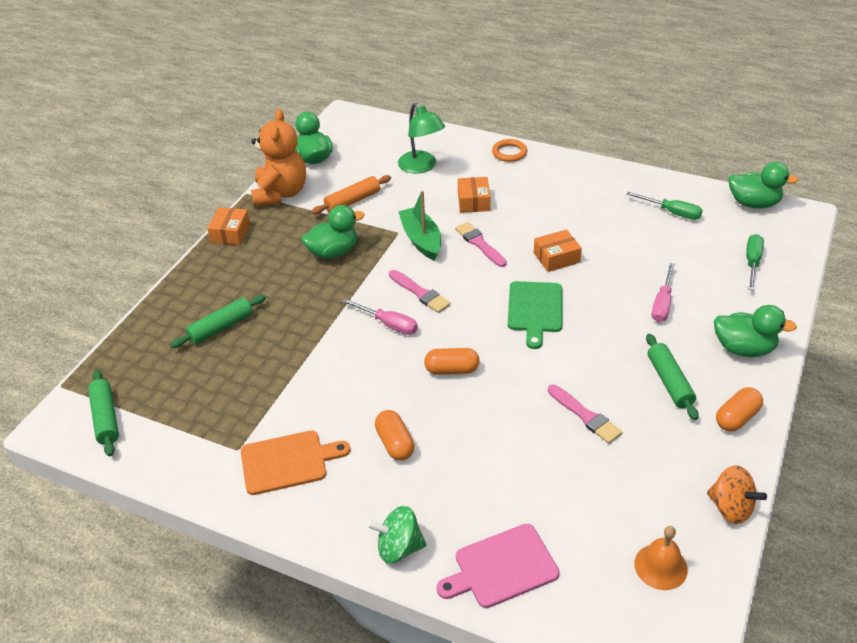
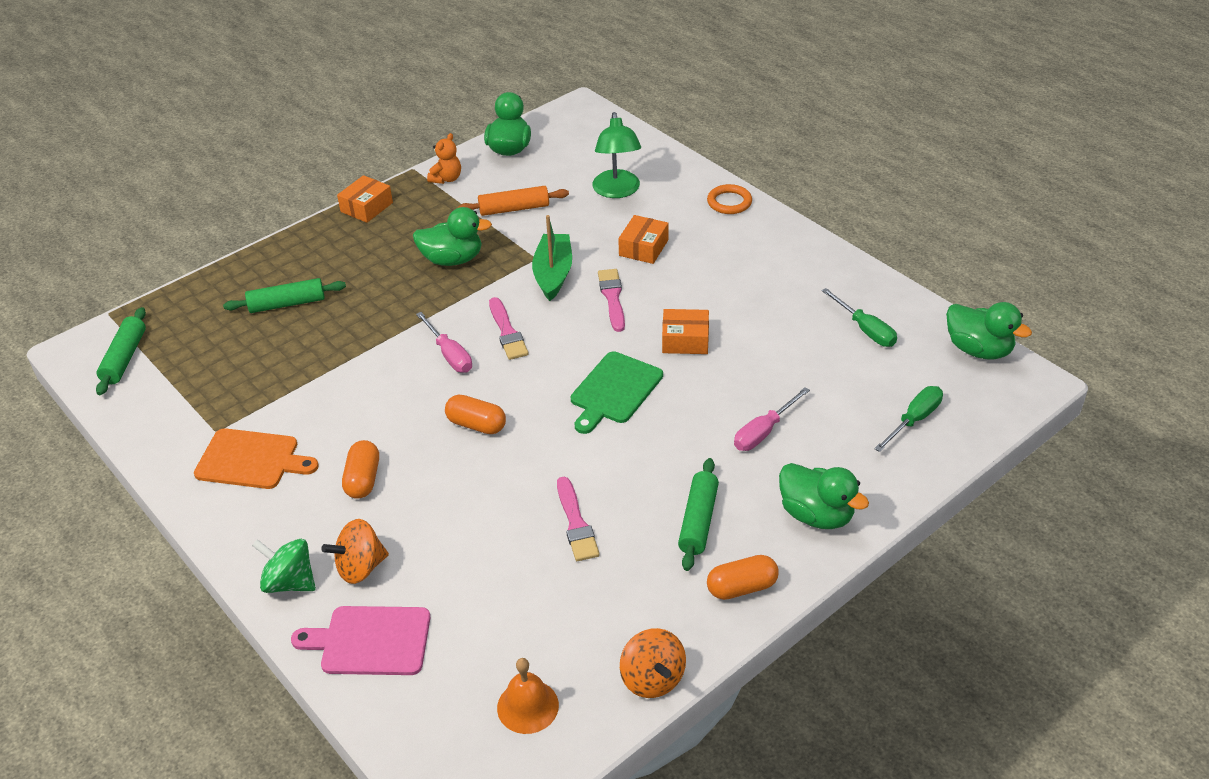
camera: 25 degrees right, 0 degrees up
orange teddy bear [251,109,306,207] -> orange teddy bear [427,133,461,184], size x0.48
none -> orange spinning top [321,519,389,584]

